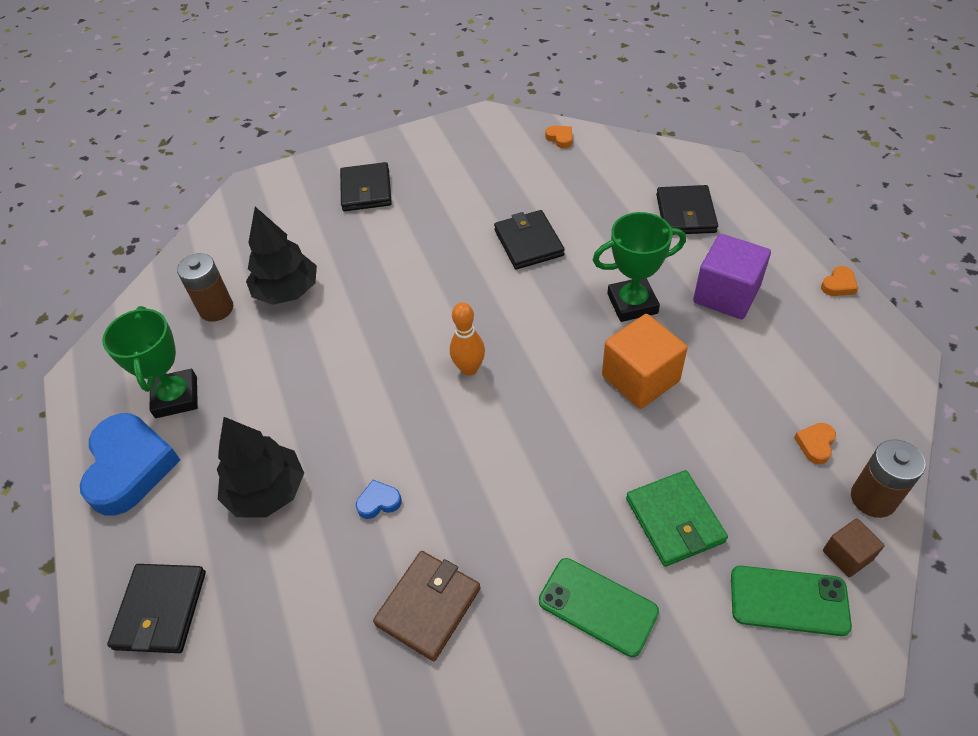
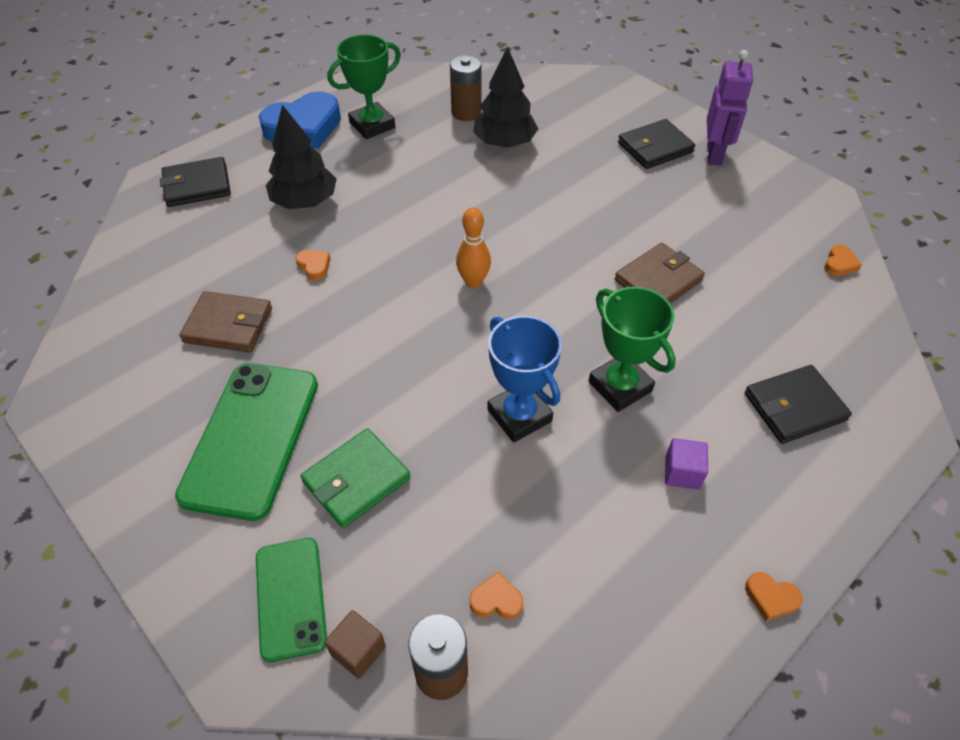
camera: 65 degrees right, 0 degrees up
blue heart [356,480,402,519] -> orange heart [296,250,331,281]
black wallet [494,210,565,269] -> brown wallet [615,243,705,303]
green phone [539,558,659,657] -> green phone [175,363,318,521], size x1.67
orange cube [602,314,688,409] -> blue trophy [488,316,562,443]
purple cube [693,234,771,319] -> purple cube [665,438,708,490], size x0.53
none -> purple robot [707,50,753,166]

